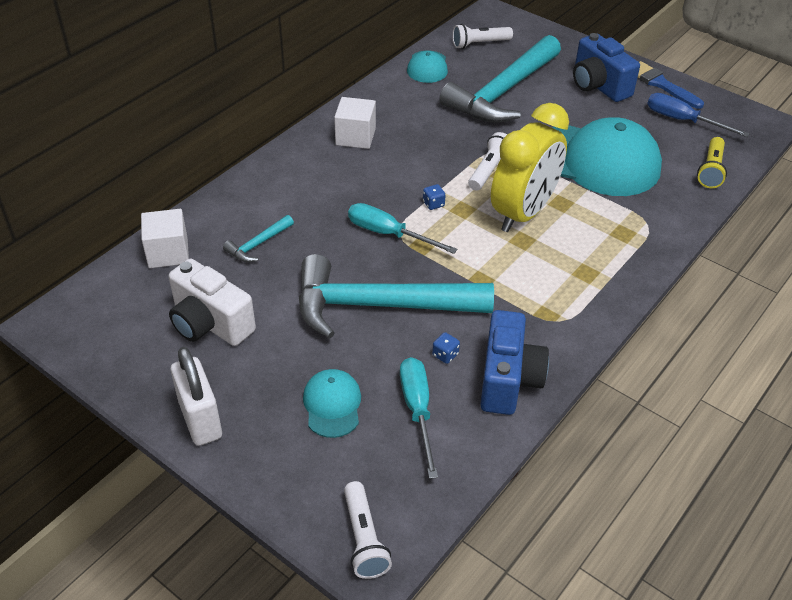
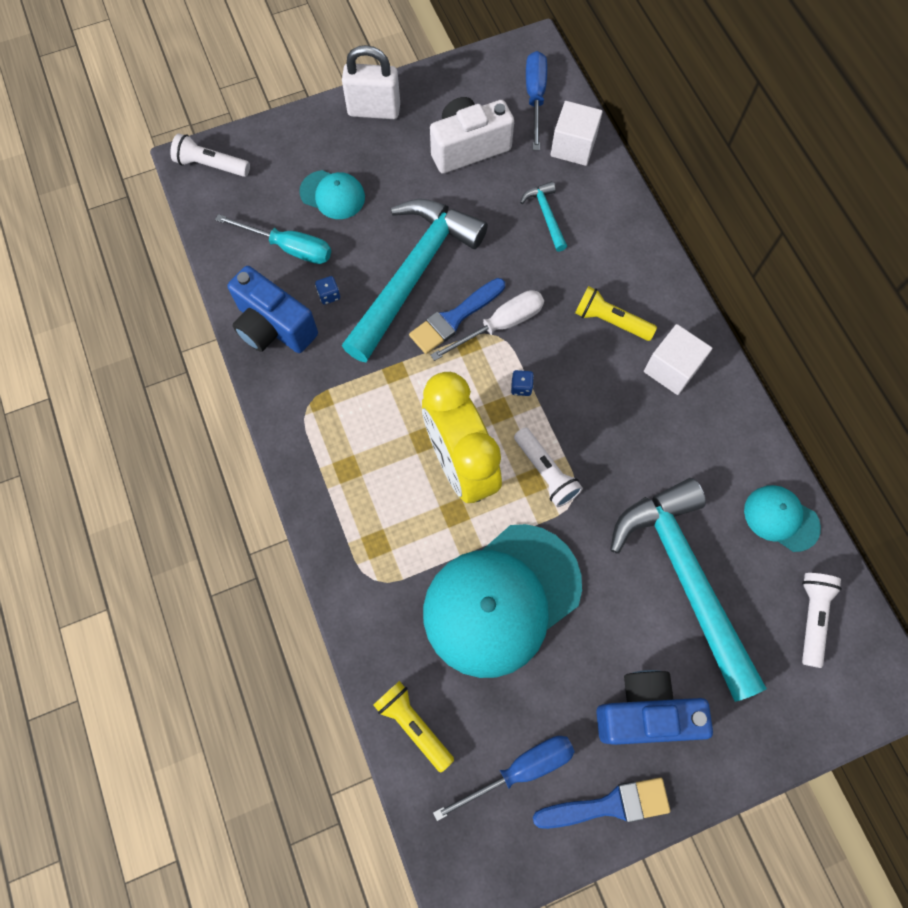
camera: 120 degrees right, 25 degrees up
turquoise screwdriver [348,203,457,254] -> white screwdriver [430,290,544,361]
none -> blue brush [409,278,505,354]
none -> blue screwdriver [526,51,547,150]
none -> yellow flashlight [575,286,657,341]

